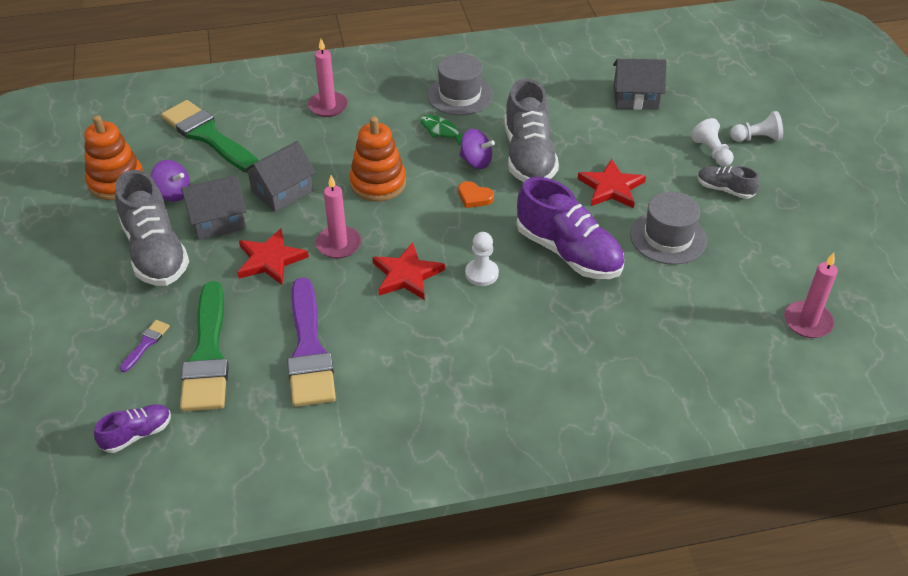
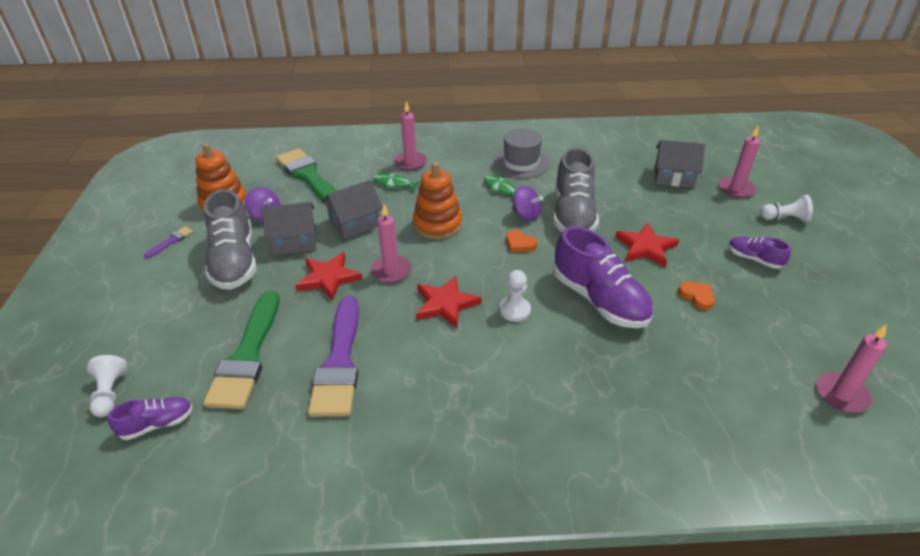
camera: 10 degrees right, 5 degrees down
purple brush [120,320,170,372] -> purple brush moved to [144,226,193,258]
grey hat [630,192,707,265] -> orange heart [678,282,715,310]
white pawn [691,118,734,167] -> white pawn moved to [87,355,127,417]
grey shoe [697,166,760,199] -> purple shoe [728,237,791,269]
none -> green fish [373,173,421,191]
none -> pink candle [719,126,760,198]

